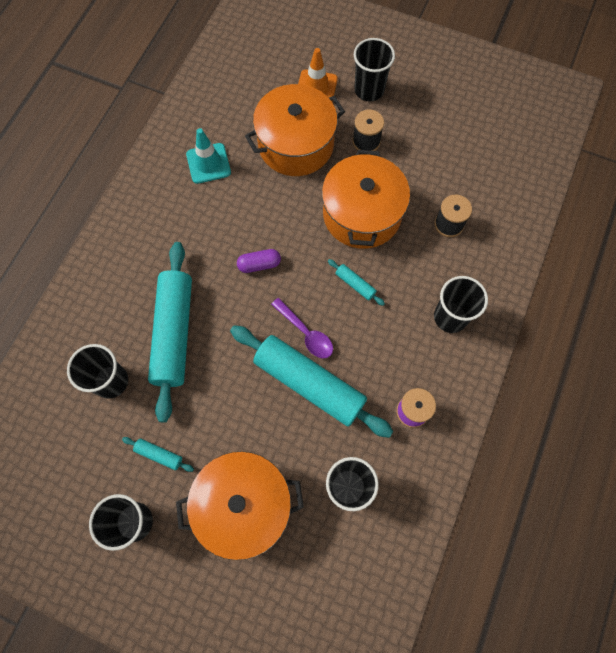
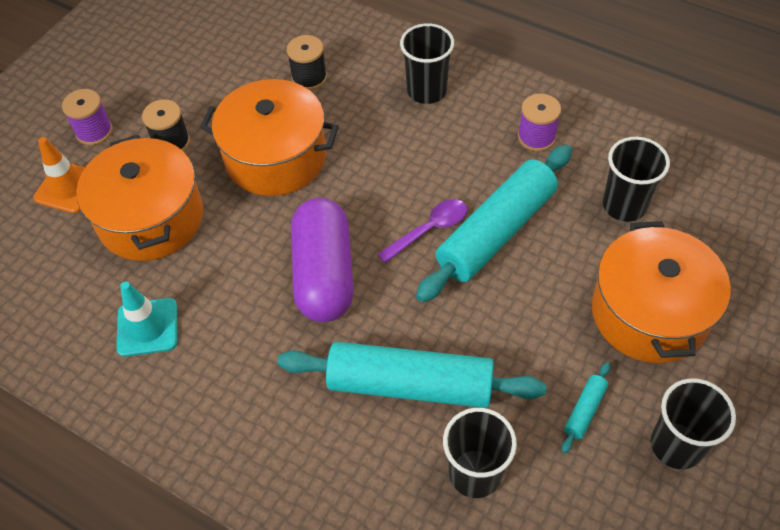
camera: 80 degrees left, 15 degrees down
purple capsule [237,249,281,273] -> purple capsule [291,198,354,322], size x2.20
turquoise rolling pin [328,259,385,306] -> none
black cup [354,38,395,101] -> purple spool [62,89,113,145]

